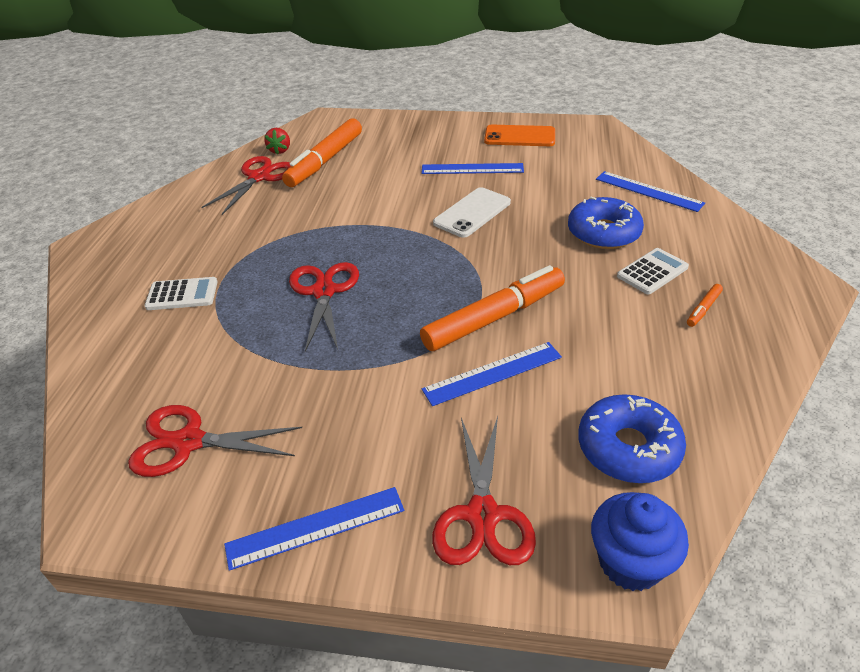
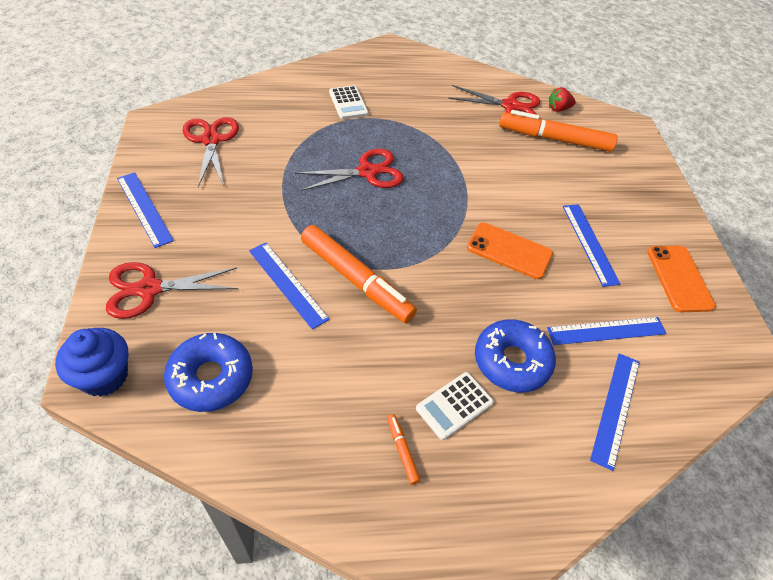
camera: 70 degrees right, 10 degrees up
white phone [433,187,511,238] -> orange phone [467,222,553,279]
white calculator [617,248,689,295] -> white calculator turned 105 degrees clockwise [416,372,494,440]
orange marker [687,284,723,327] -> orange marker turned 45 degrees clockwise [387,414,420,485]
none -> blue ruler [547,317,667,345]

